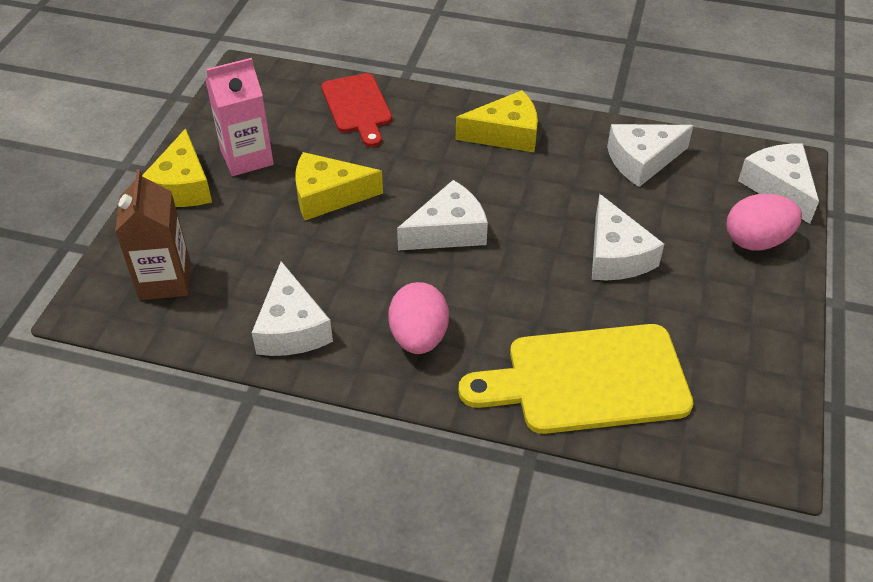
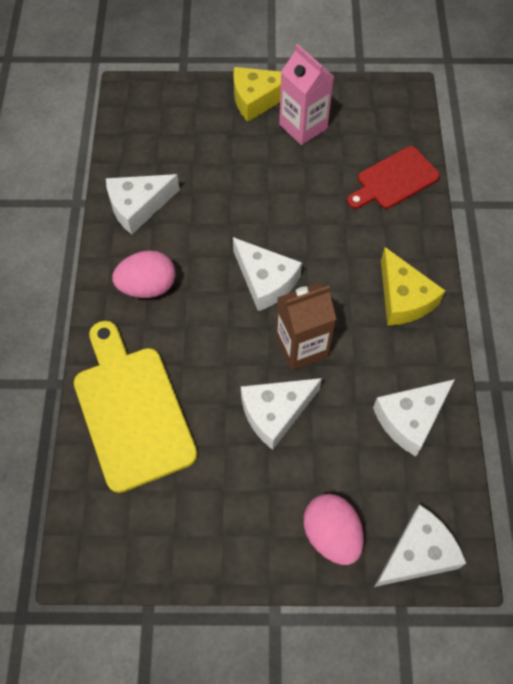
camera: 75 degrees right, 15 degrees up
brown carton [115,169,190,300] -> brown carton moved to [276,283,336,371]
yellow cheese [295,152,383,220] -> none
white cheese [607,124,694,187] -> white cheese turned 90 degrees counterclockwise [373,379,455,456]

